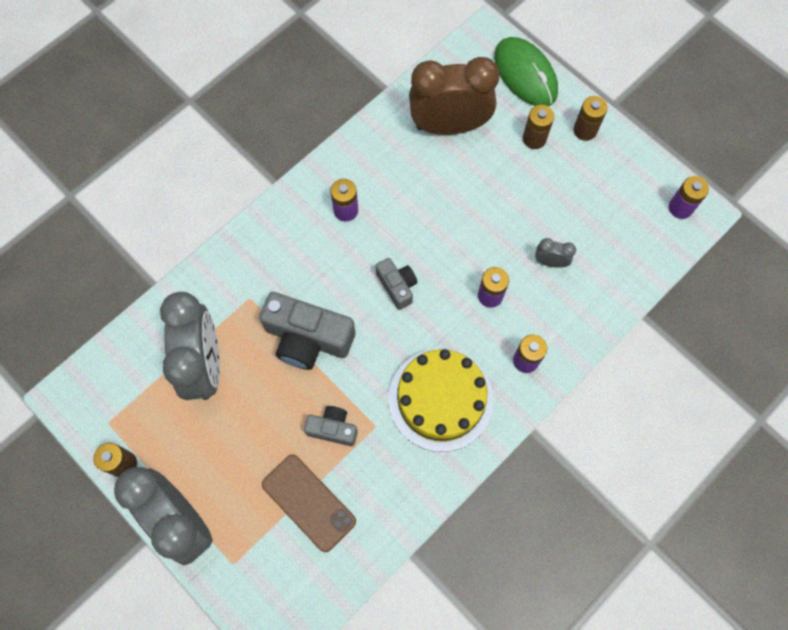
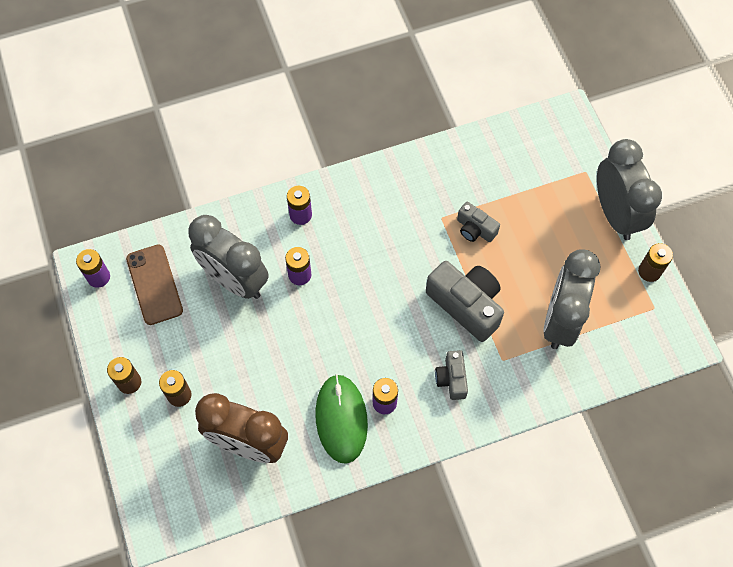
camera: 155 degrees left, 5 degrees down
brown phone [262,454,356,552] -> brown phone moved to [126,244,183,325]
grey camera [376,258,417,310] -> grey camera moved to [435,350,468,400]
yellow cake [388,349,494,452] -> none
green mouse [494,37,558,106] -> green mouse moved to [315,374,368,464]
grey clock [535,238,576,268] -> grey clock [188,215,269,299], size x2.39

